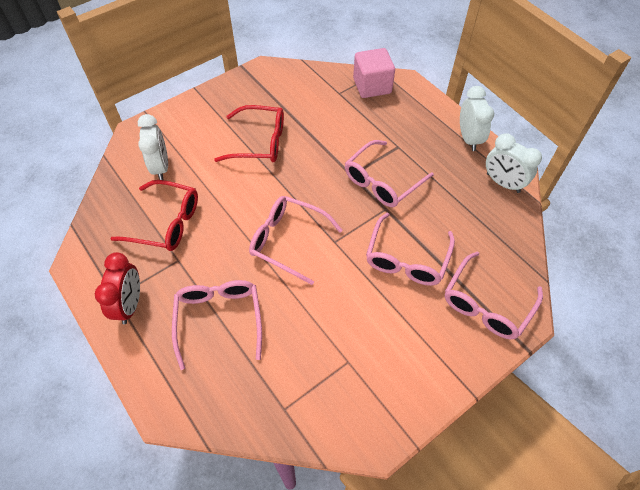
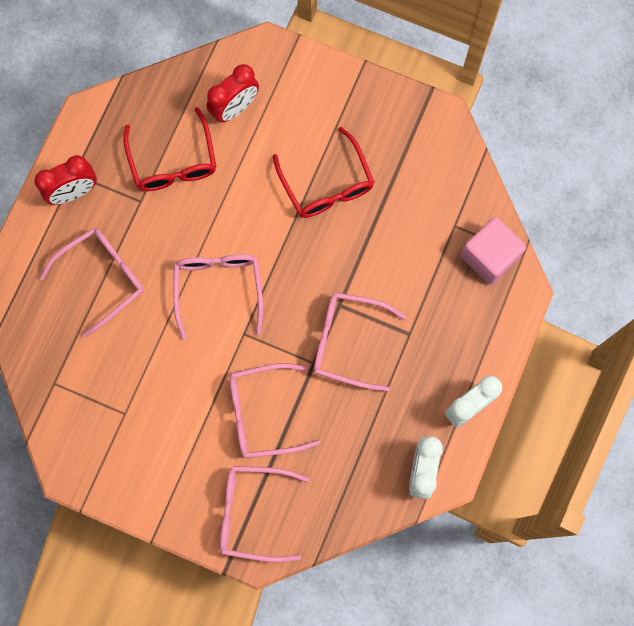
camera: 60 degrees right, 20 degrees up
white clock [138,114,168,180] -> red clock [207,64,259,122]

